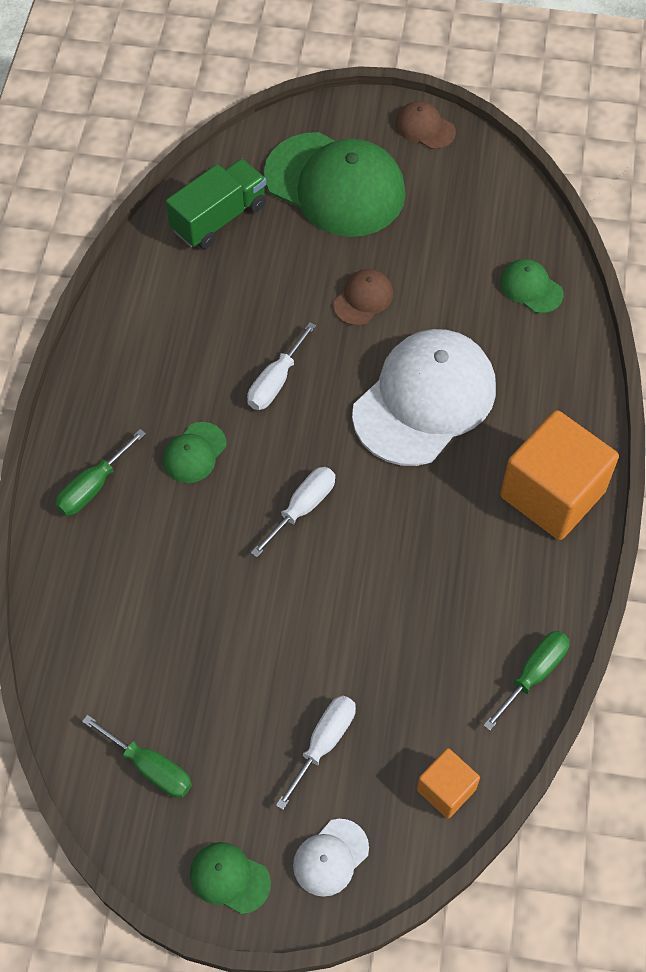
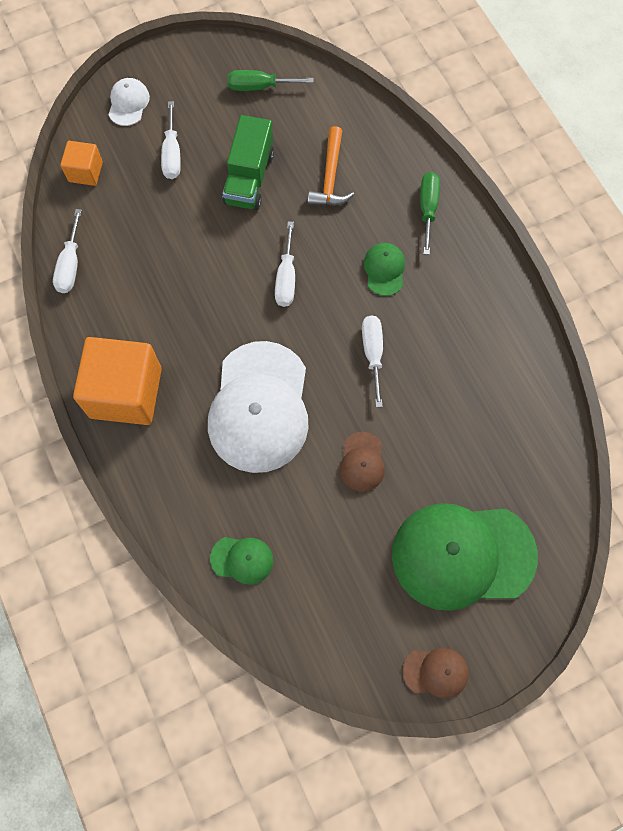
camera: 145 degrees right, 10 degrees up
green truck [166,159,266,249] -> green truck moved to [223,115,274,210]
green cap [190,842,271,914] -> none
green screwdriver [483,631,569,731] -> white screwdriver [53,209,82,293]
none -> orange hammer [308,126,355,206]

